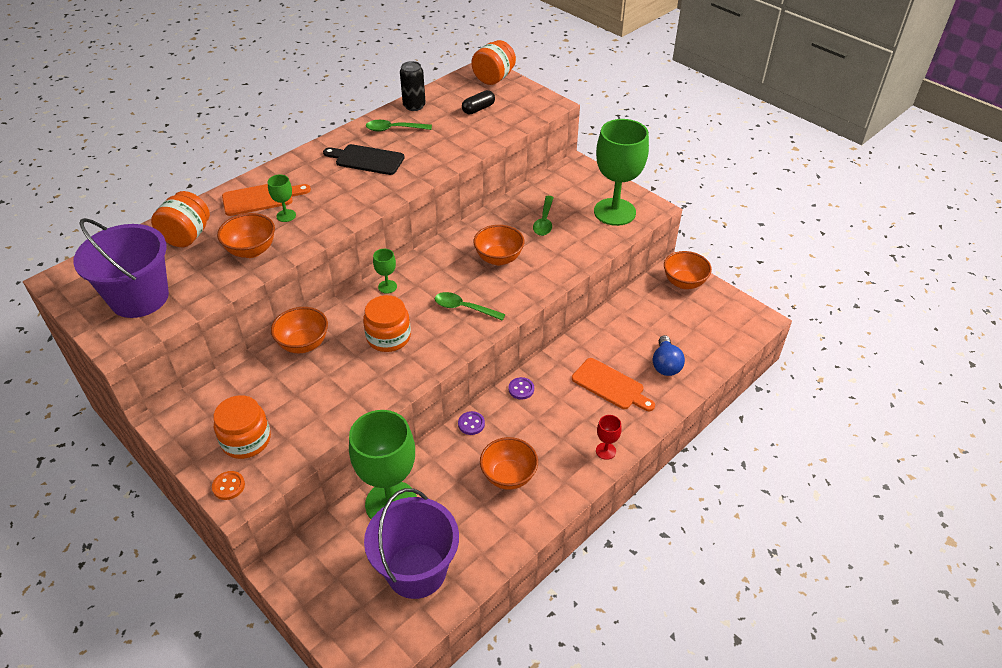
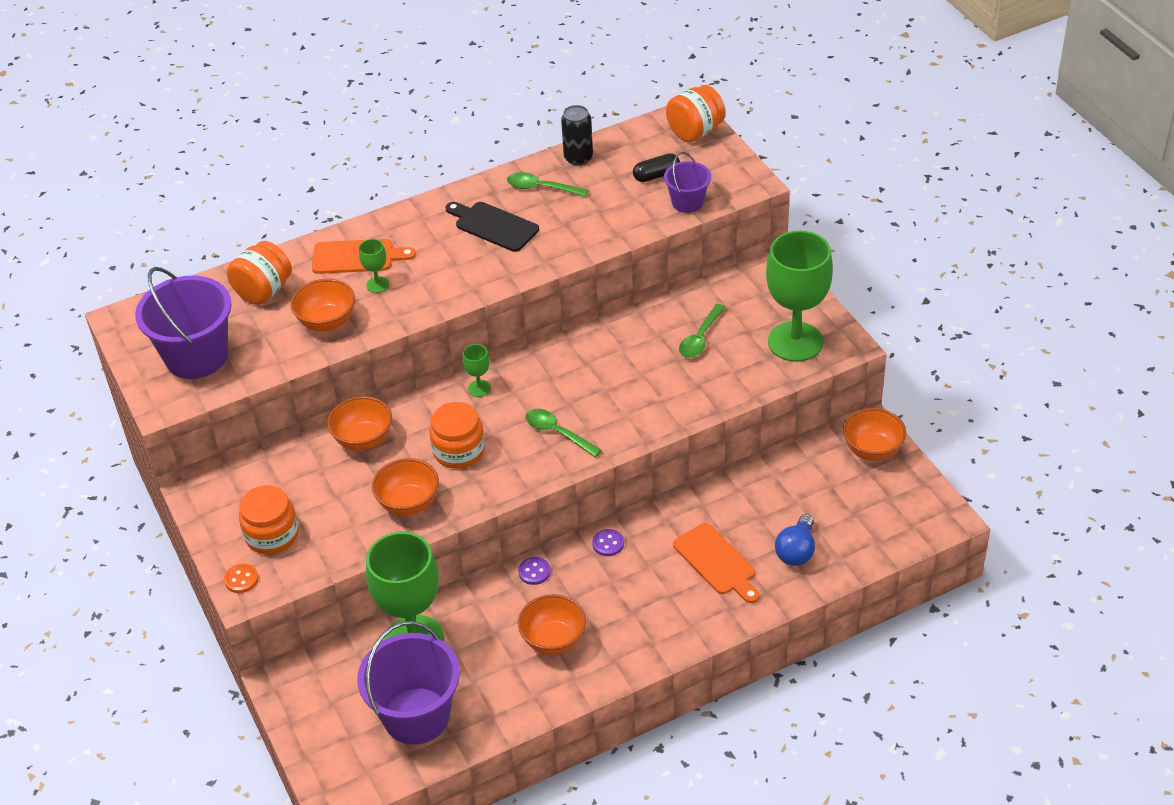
camera: 20 degrees right, 0 degrees up
orange bowl [473,225,524,265] -> orange bowl moved to [372,458,439,516]
red goblet [596,415,622,460] -> none
none -> purple bucket [664,152,711,213]

